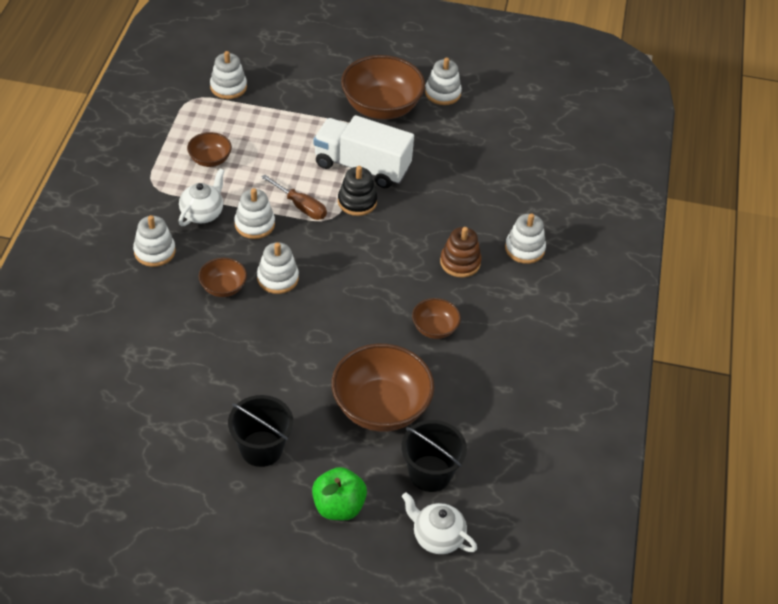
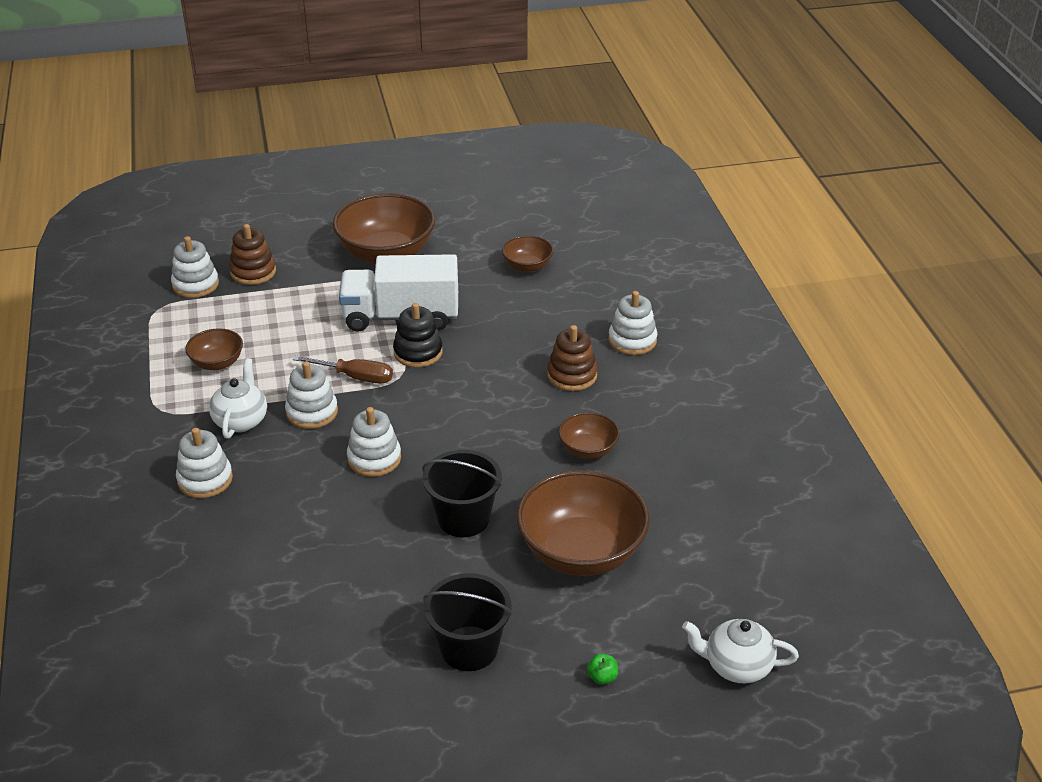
camera: 20 degrees left, 10 degrees down
brown bowl [198,258,247,297] -> brown bowl moved to [502,236,554,273]
green apple [312,467,367,521] -> green apple [587,654,618,685], size x0.44
black bucket [401,420,467,492] -> black bucket moved to [422,450,502,537]
white stacking toy [425,57,462,105] -> none
none -> brown stacking toy [229,224,276,285]

